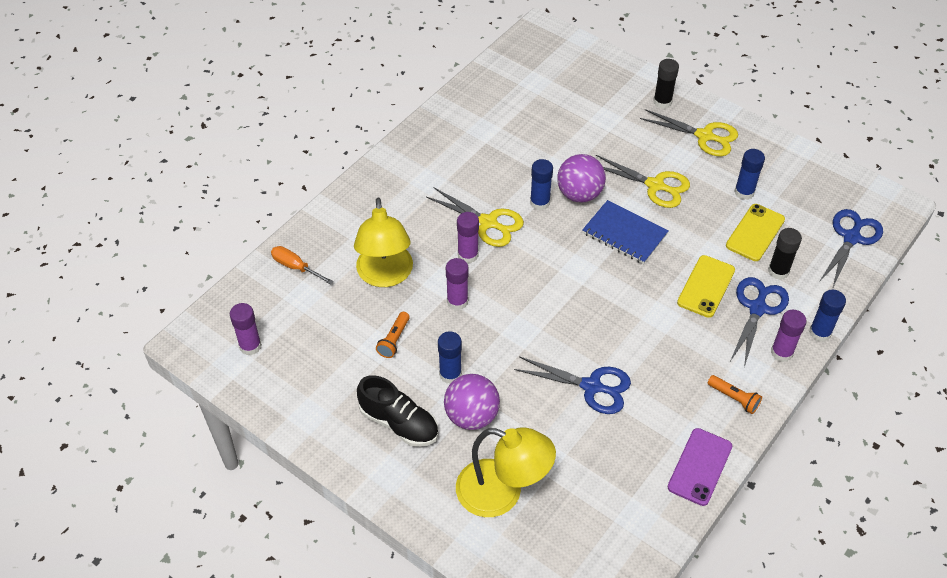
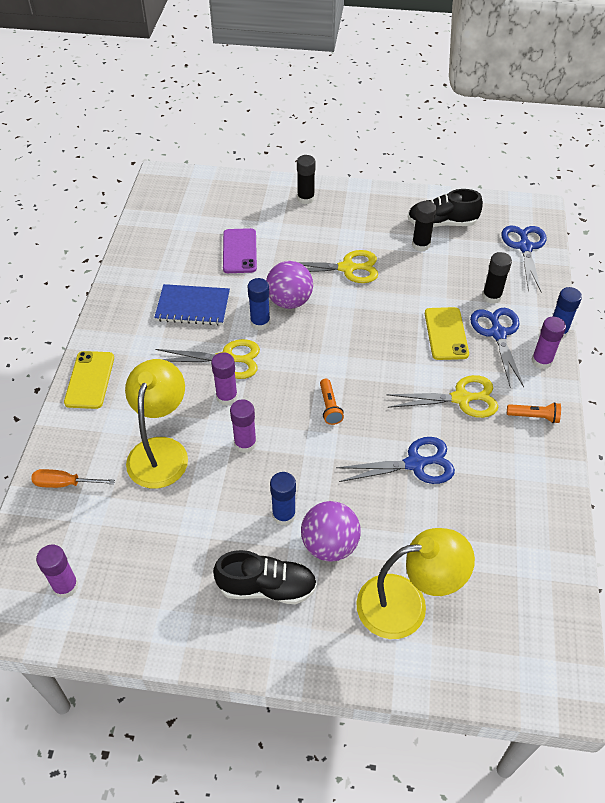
camera: 30 degrees left, 0 degrees up
yellow lamp [354,198,413,287] -> yellow lamp turned 135 degrees counterclockwise [125,359,188,489]
orange flashlight [376,312,410,358] -> orange flashlight moved to [320,379,344,425]
blue notebook [582,200,669,264] -> blue notebook moved to [154,284,230,326]
yellow scissors [640,109,738,156] -> yellow scissors moved to [386,375,498,418]
purple phone [668,428,732,506] -> purple phone moved to [223,228,257,273]
yellow phone [726,204,785,261] -> yellow phone moved to [64,351,114,409]
blue glue stick [734,149,765,200] -> black glue stick [412,201,437,252]
none -> black shoe [408,189,483,227]

